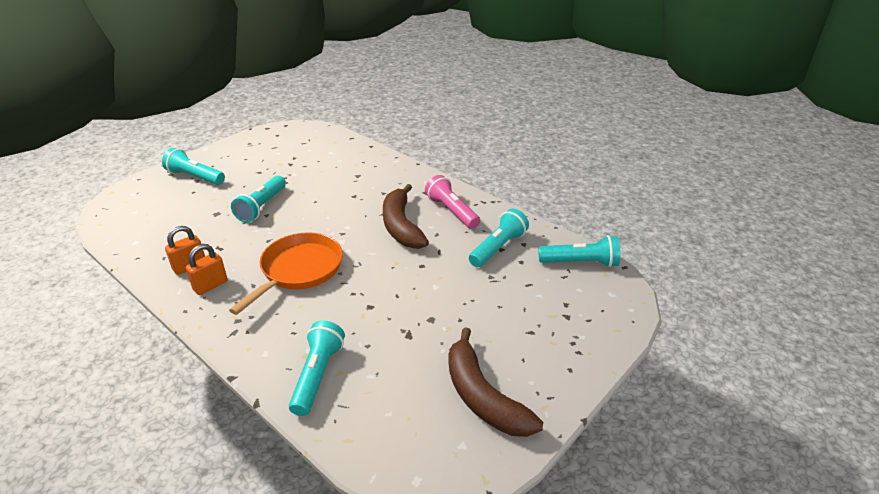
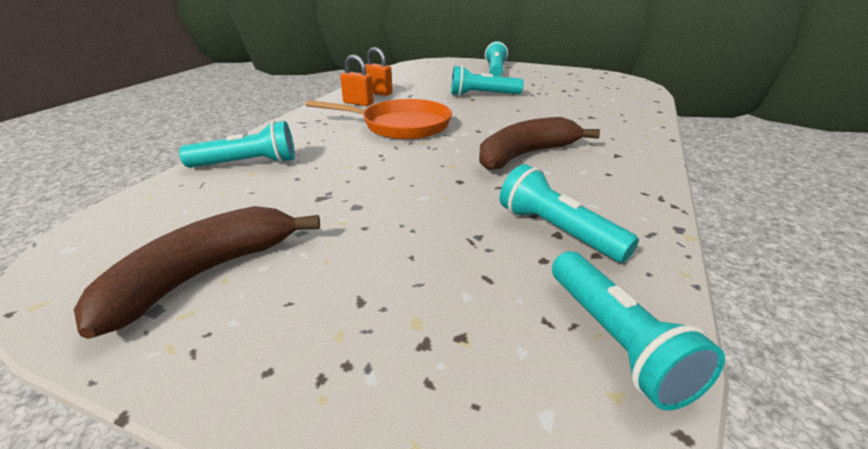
camera: 70 degrees right, 5 degrees down
pink flashlight [425,175,480,229] -> none
turquoise flashlight [469,209,529,267] -> turquoise flashlight turned 150 degrees counterclockwise [500,164,639,263]

